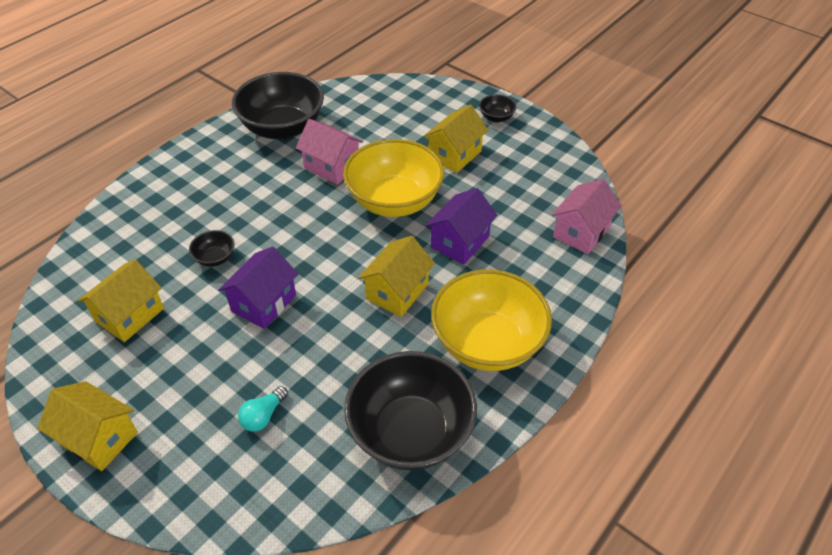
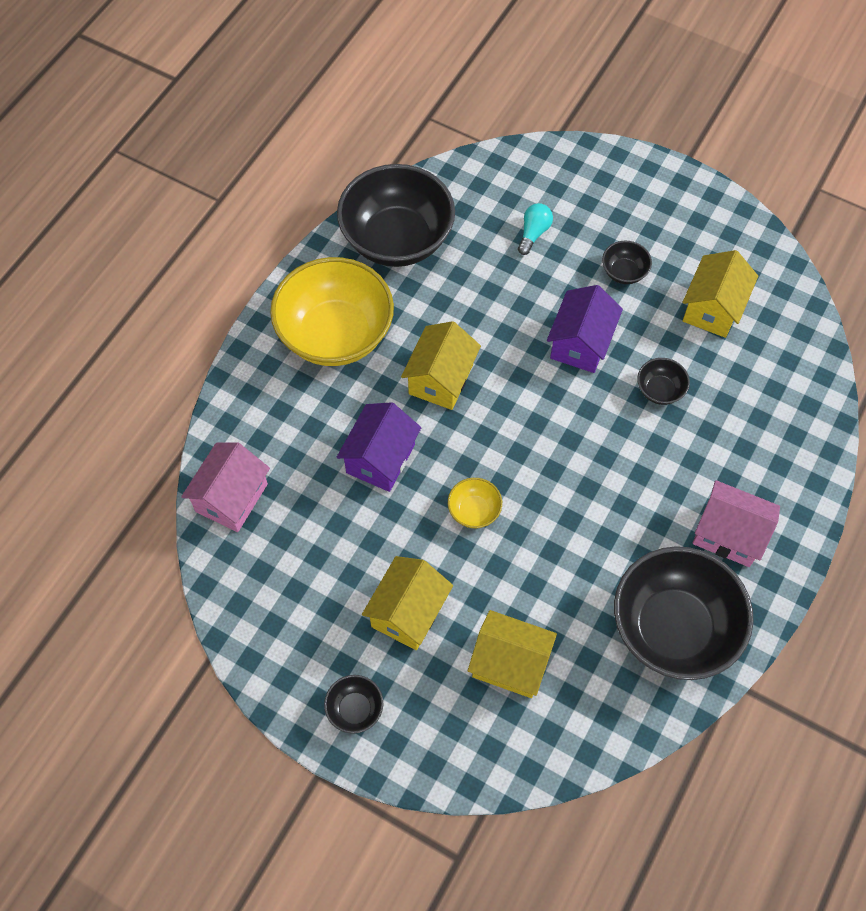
camera: 170 degrees right, 15 degrees up
yellow house [37,381,138,471] -> yellow house moved to [468,610,557,698]
pink house [296,119,363,185] -> pink house moved to [693,480,780,567]
yellow bowl [343,139,444,217] -> yellow bowl [448,478,502,528], size x0.42
none -> black bowl [602,241,652,284]

